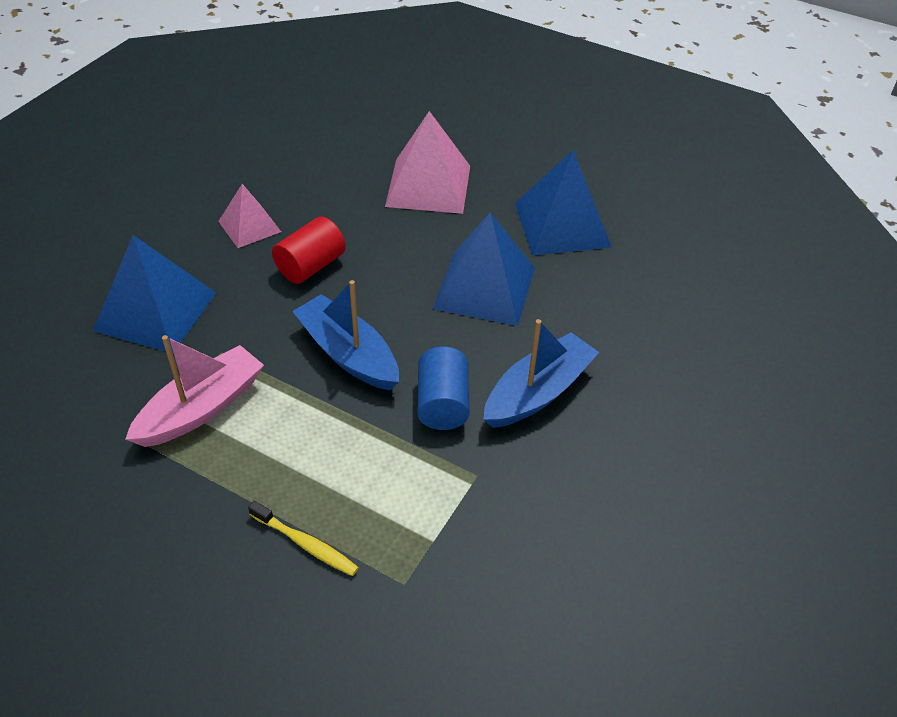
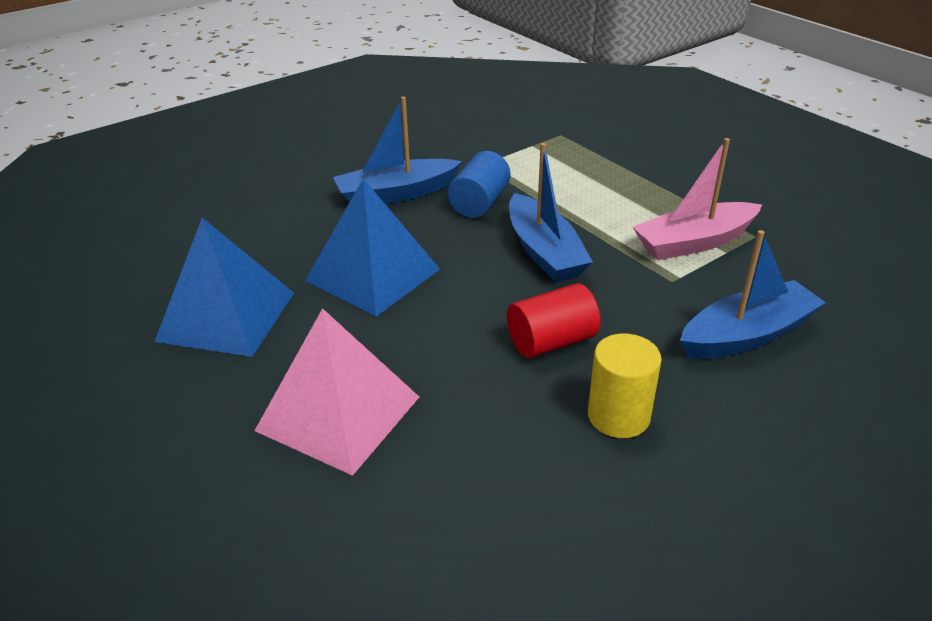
camera: 155 degrees left, 10 degrees down
blue pyramid [93,235,216,353] -> blue boat [680,230,826,359]
pink pyramid [218,184,281,248] -> yellow cylinder [588,333,662,438]
yellow toothbrush [248,501,359,576] -> none

